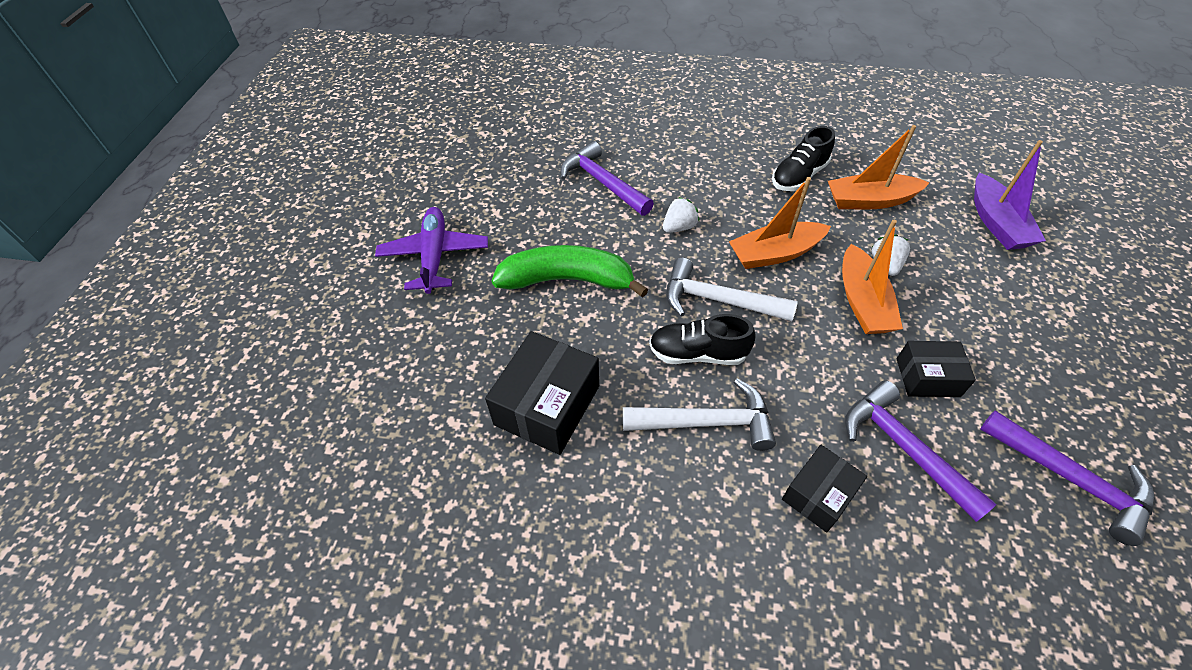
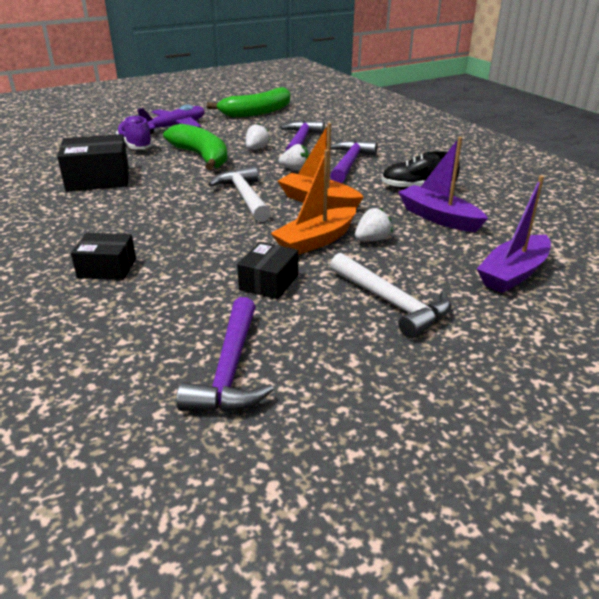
camera: 50 degrees right, 20 degrees down
white hammer [623,379,776,451] -> white hammer moved to [330,253,451,339]
black shoe [649,314,756,365] -> none
orange boat [828,125,929,209] -> purple boat [398,137,488,232]
purple hammer [845,381,997,522] -> purple hammer moved to [330,140,378,183]
black box [896,341,976,397] -> black box turned 60 degrees clockwise [237,242,298,299]
none -> purple shoe [116,116,153,149]
none -> green banana [207,87,291,118]
none -> white strawberry [246,123,271,150]

